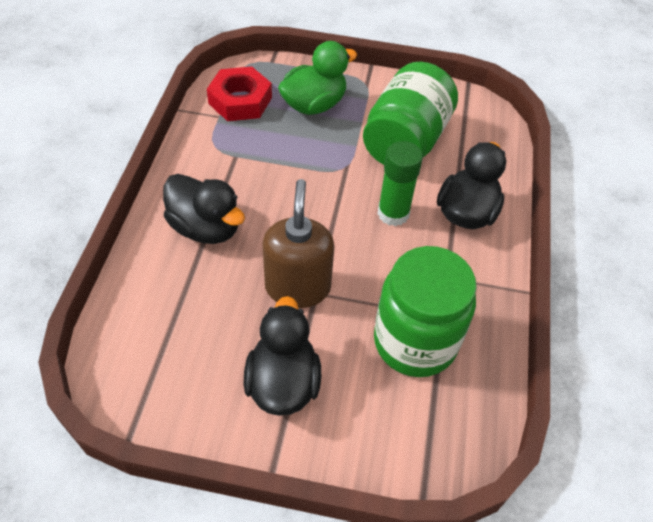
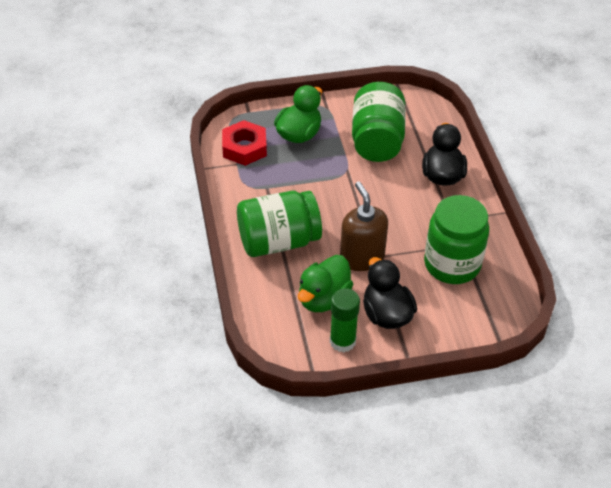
camera: 20 degrees left, 5 degrees down
black duck [163,174,245,244] -> green jar [237,191,322,257]
green glue stick [377,141,423,226] -> green glue stick moved to [330,288,360,352]
none -> green duck [298,255,353,312]

